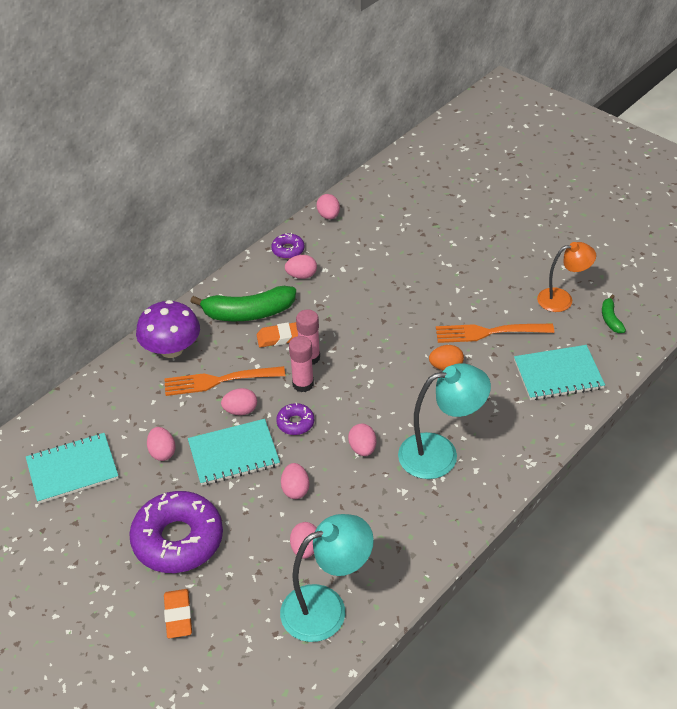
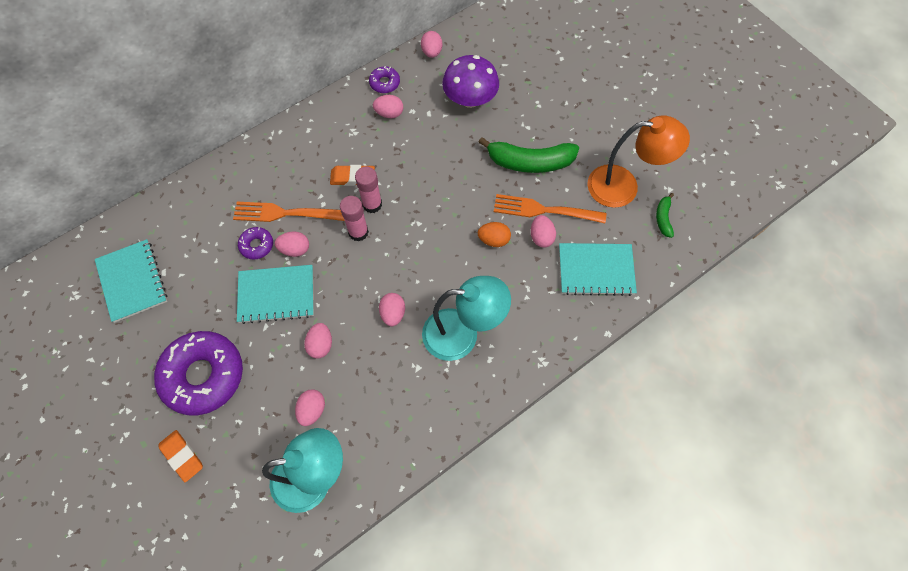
camera: 10 degrees right, 20 degrees up
turquoise notebook [26,433,119,504] -> turquoise notebook turned 75 degrees clockwise [95,239,167,323]
purple mushroom [136,300,200,358] -> purple mushroom moved to [442,55,499,108]
pink egg [147,427,176,461] -> pink egg moved to [531,215,556,248]
orange eraser [164,589,192,638] -> orange eraser turned 45 degrees counterclockwise [159,430,203,482]
green banana [190,286,296,321] -> green banana moved to [478,137,579,173]
purple donut [276,403,314,435] -> purple donut moved to [238,227,273,260]
orange lamp [537,242,596,312] -> orange lamp [587,115,690,208], size x1.50

